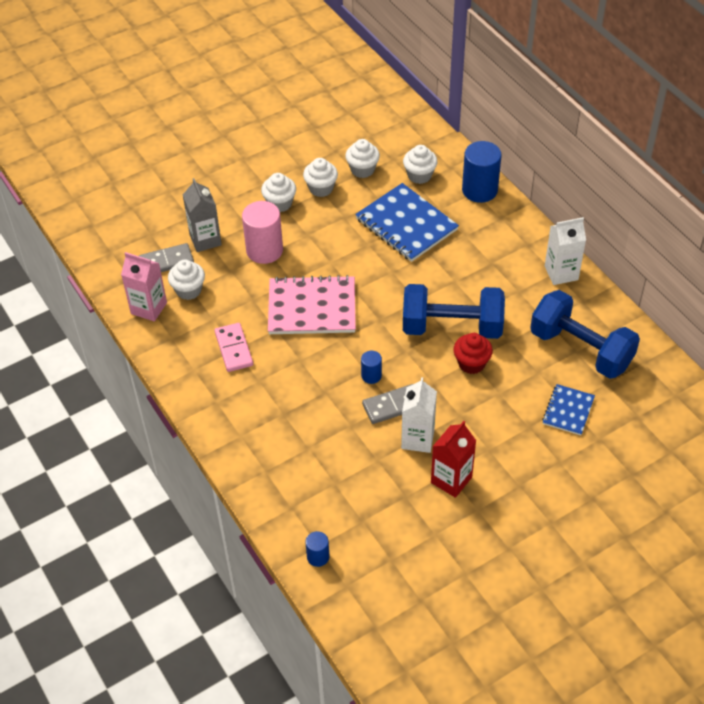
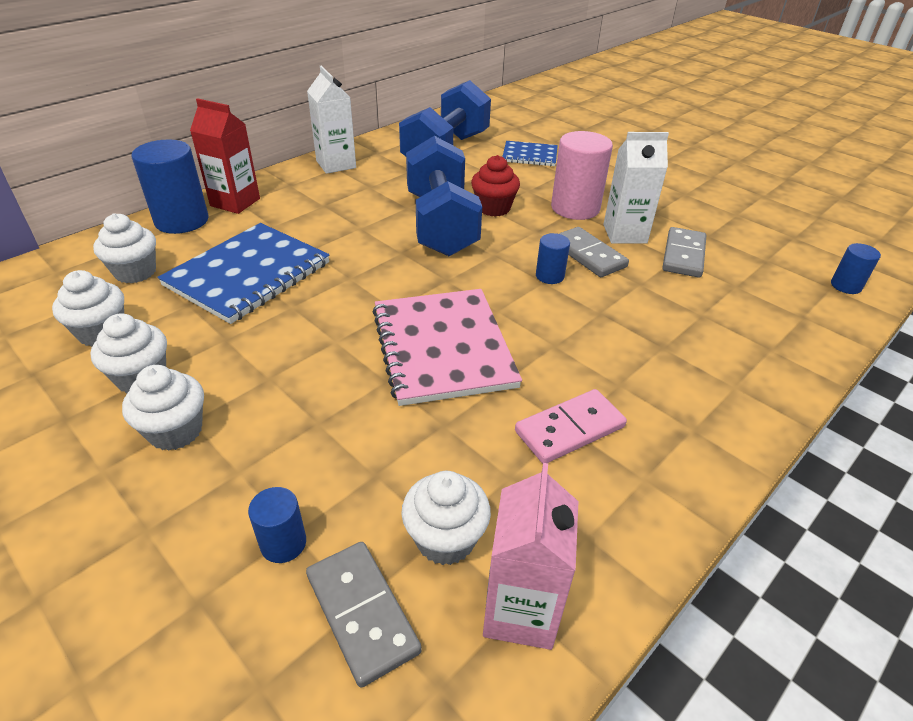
camera: 105 degrees left, 10 degrees down
grey carton [183,178,222,252] -> blue cylinder [248,487,306,563]
pink cylinder [242,201,283,264] -> pink cylinder moved to [551,131,613,220]
red carton [431,421,476,498] -> red carton moved to [190,98,260,214]
none -> grey domino [662,227,706,278]

